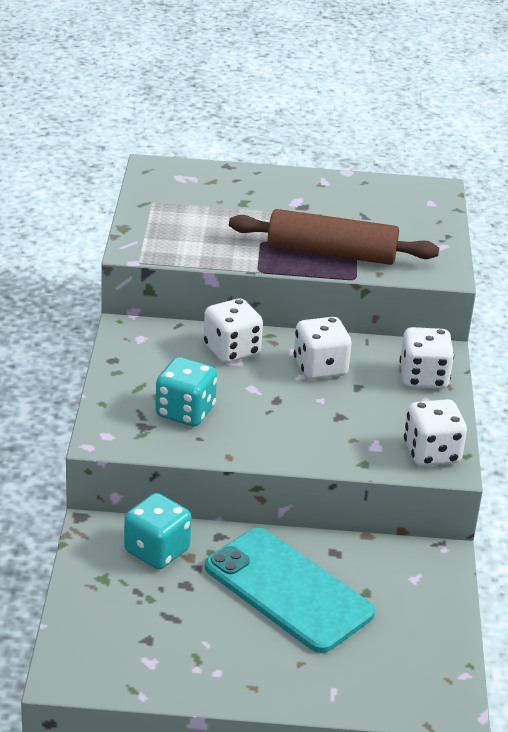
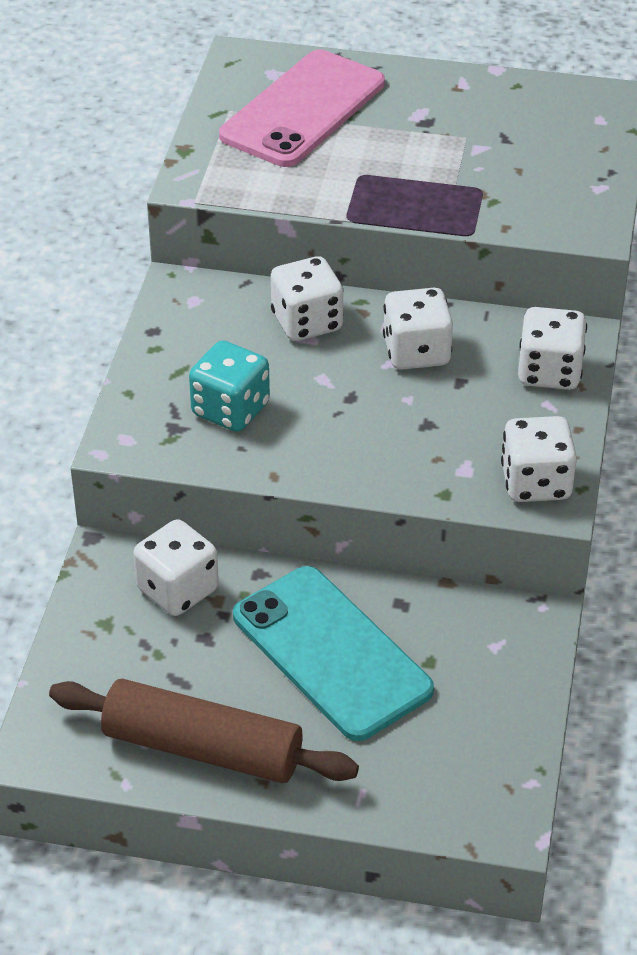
camera: 10 degrees right, 10 degrees up
turquoise dice [124,493,192,569] -> white dice [133,519,219,616]
brown rolling pin [229,209,439,265] -> brown rolling pin moved to [49,679,359,783]
none -> pink phone [219,50,385,167]

